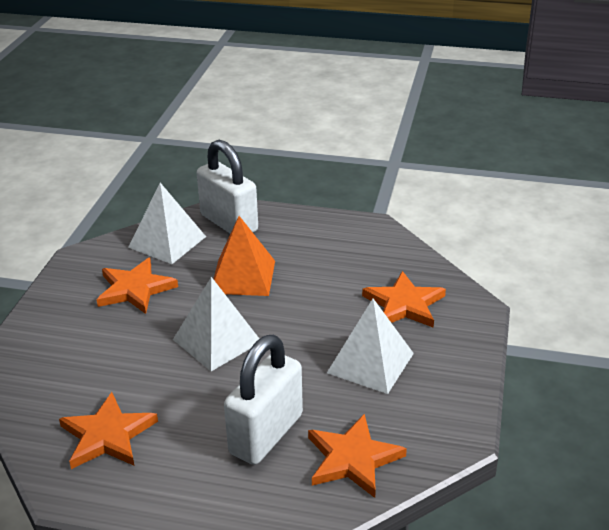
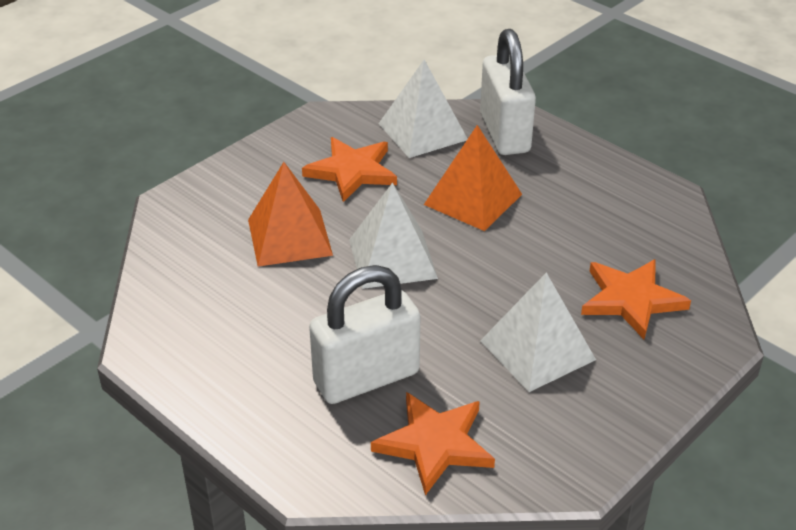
camera: 30 degrees right, 5 degrees up
orange star [59,392,158,469] -> none
none -> orange pyramid [248,162,333,267]

